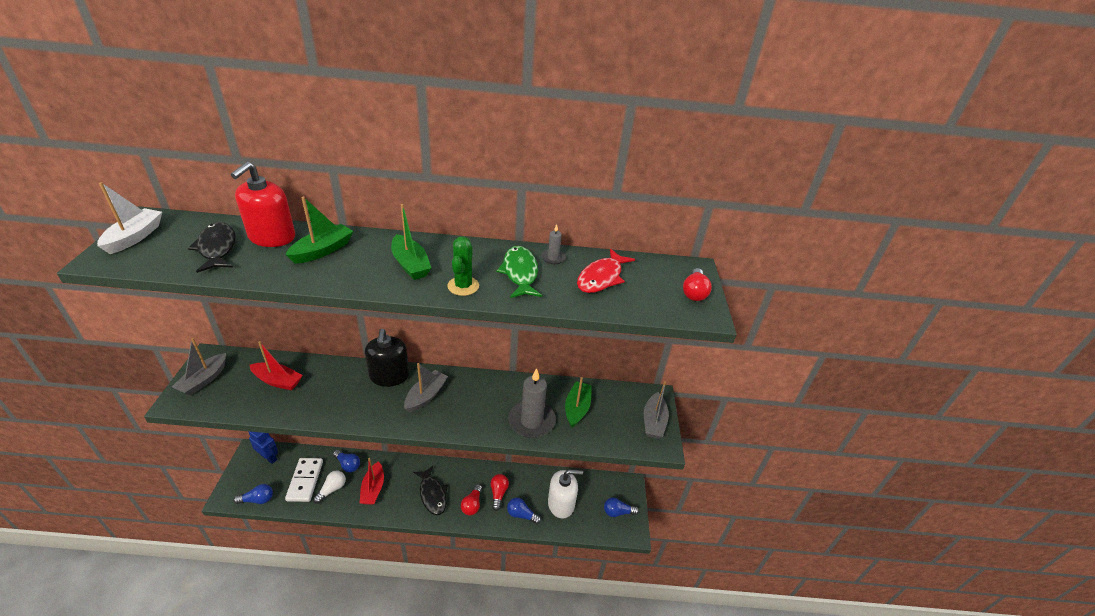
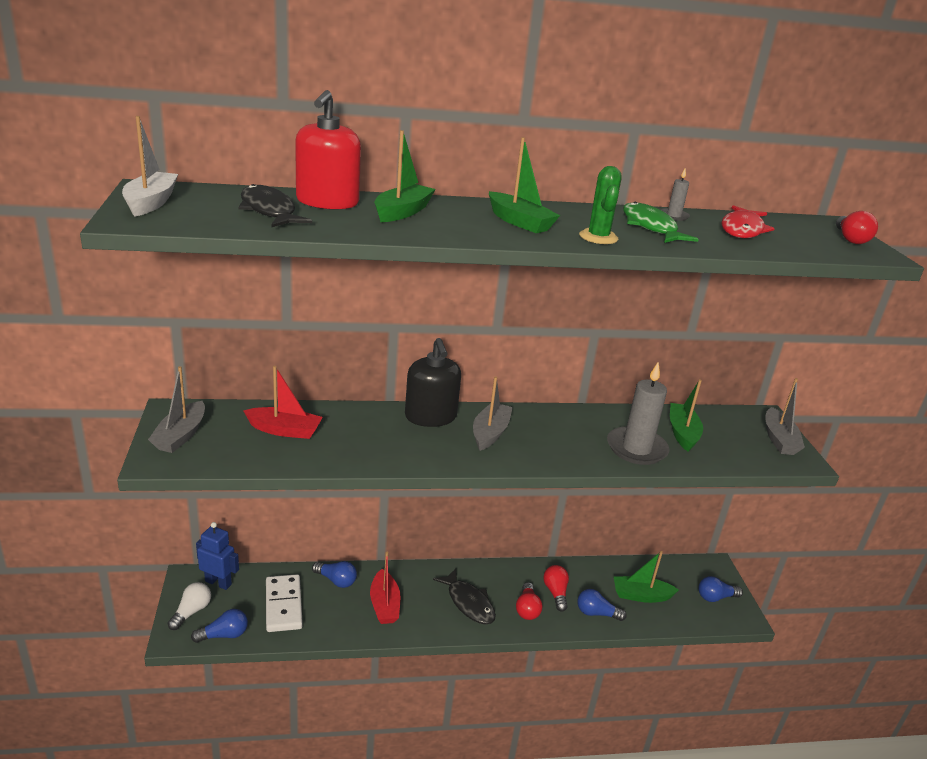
camera: 10 degrees left, 10 degrees down
white light bulb [313,471,346,504] -> white light bulb moved to [168,582,211,630]
white soap dispenser [548,470,583,519] -> green boat [614,551,679,603]

